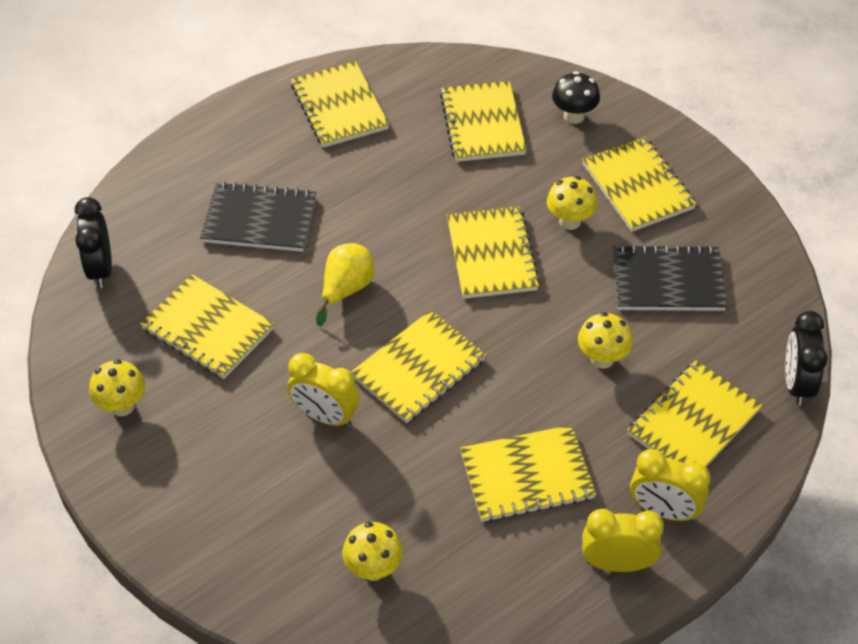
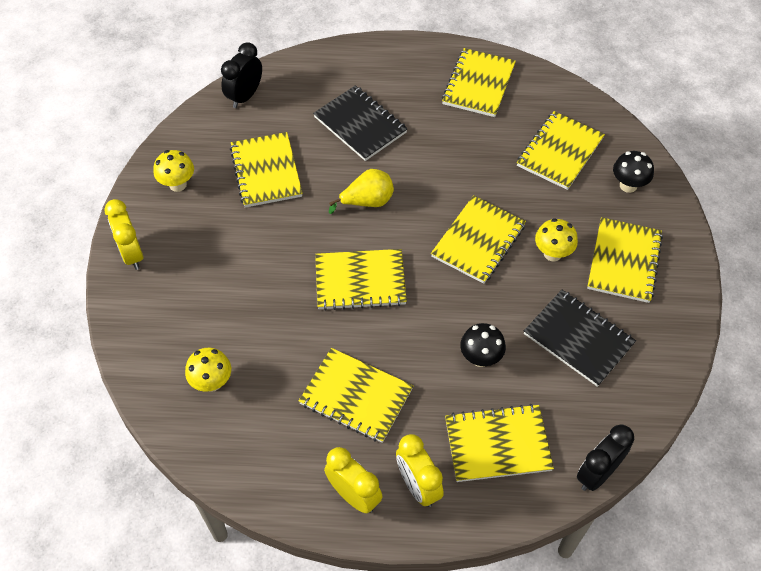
camera: 40 degrees right, 5 degrees up
yellow clock [287,353,360,427] -> yellow clock moved to [104,199,143,270]
yellow mushroom [578,312,633,369] -> black mushroom [460,323,506,367]

